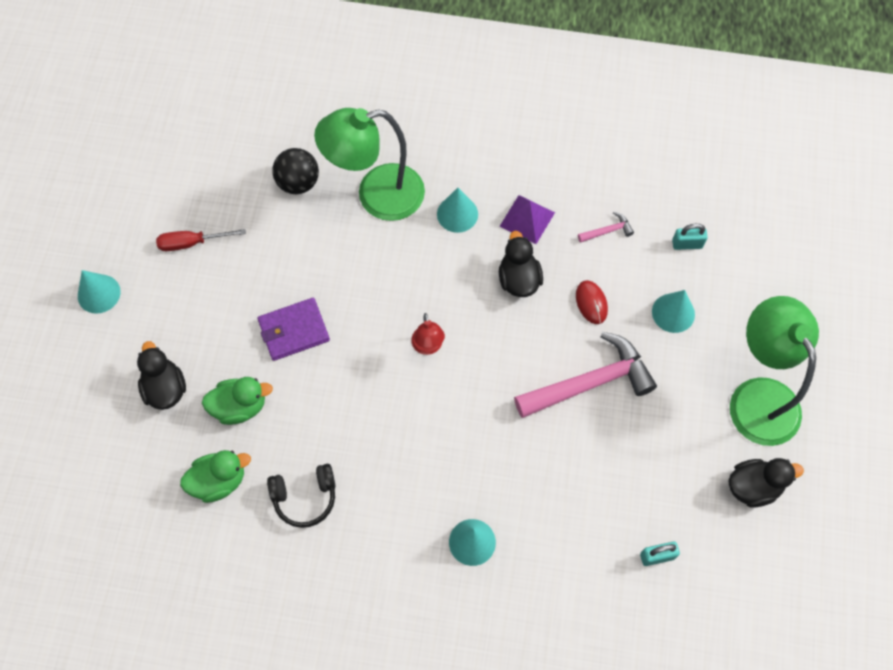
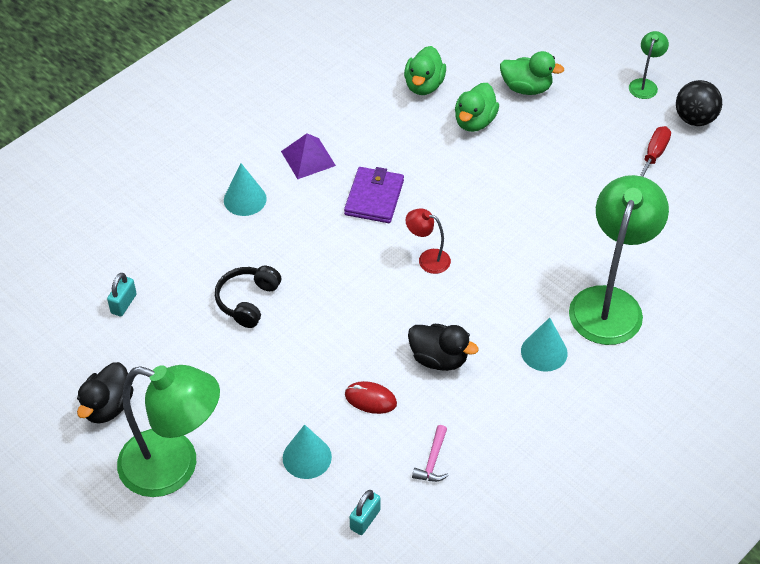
camera: 125 degrees right, 15 degrees down
turquoise cone [78,270,120,314] -> green lamp [629,31,669,99]
black duck [137,341,186,410] -> green duck [500,51,564,95]
purple wallet [258,298,330,361] -> purple wallet moved to [344,167,404,223]
black headphones [267,464,335,528] -> black headphones moved to [215,266,281,328]
black ball [272,148,319,194] -> black ball moved to [676,80,722,126]
purple pyramid [500,195,555,244] -> purple pyramid moved to [281,133,336,179]
pink hammer [514,332,657,418] -> none

